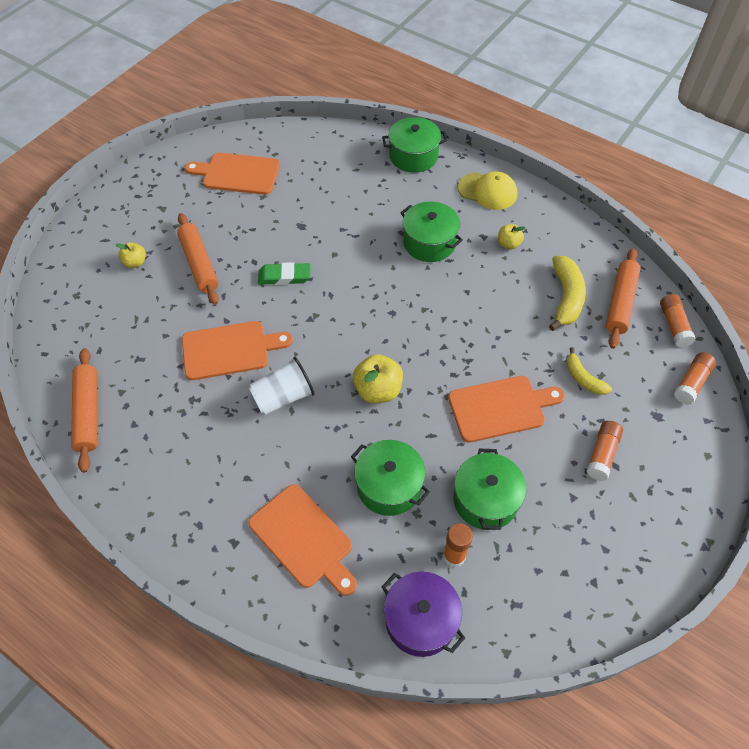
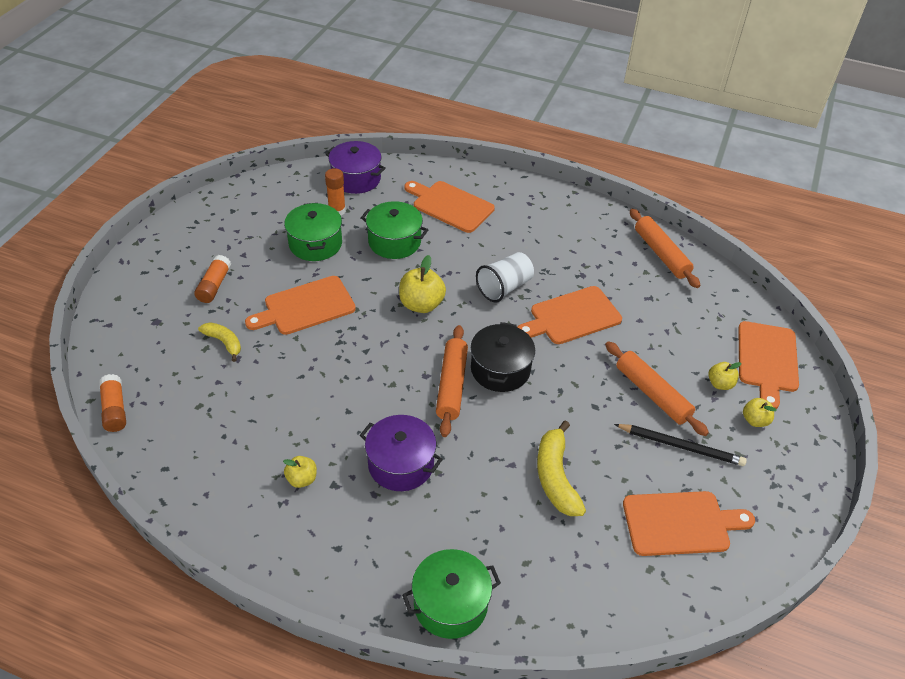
camera: 165 degrees right, 10 degrees down
green eraser [258,262,310,285] -> none
green pot [401,201,463,262] -> purple pot [360,415,443,491]
yellow cap [458,171,517,210] -> none
yellow banana [549,256,586,331] -> yellow banana moved to [537,420,586,516]
orange rolling pin [606,248,641,349] -> orange rolling pin moved to [436,325,468,437]
orange glue stick [674,352,716,405] -> none
none -> black pot [471,322,535,392]
none -> black pencil [614,424,747,466]
none -> orange cutting board [738,321,799,409]
none -> yellow apple [743,398,777,427]

